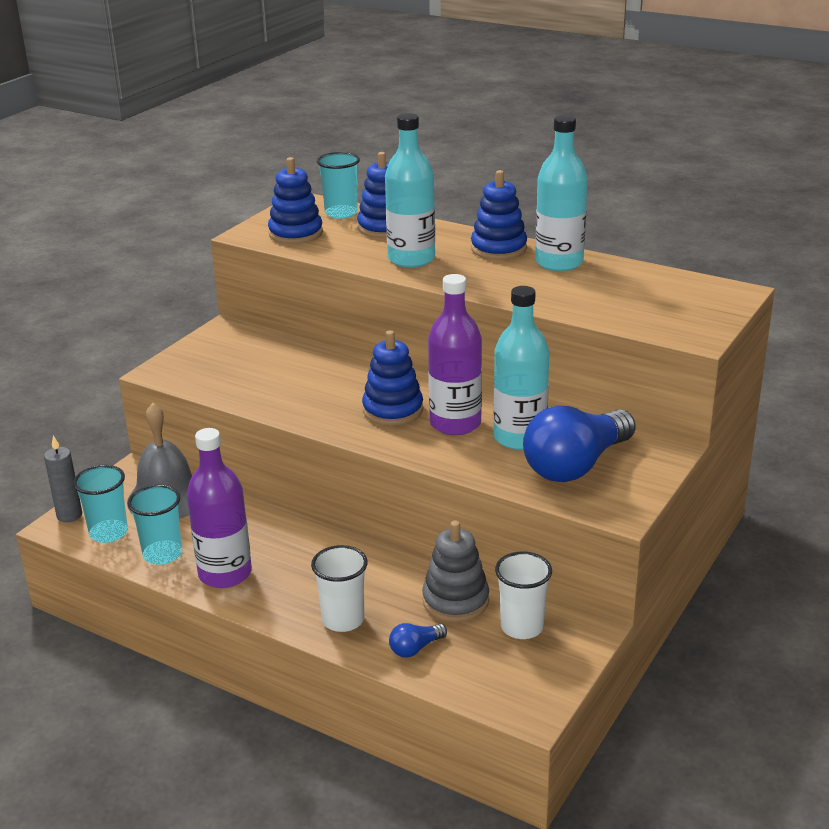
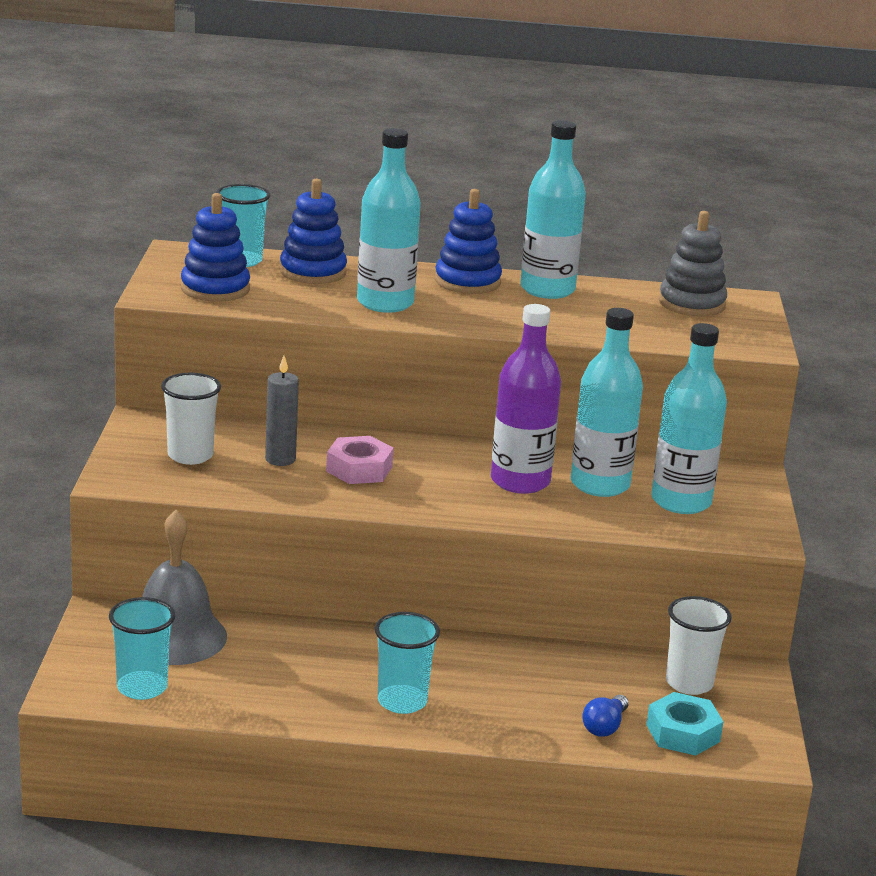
camera: 30 degrees left, 5 degrees down
grey candle [44,435,82,522] -> grey candle moved to [265,356,299,466]
turquoise cup [128,485,182,565] -> turquoise cup moved to [375,612,440,714]
purple bottle [187,428,252,588] -> none
white cup [311,545,368,632] -> white cup moved to [161,372,221,465]
blue stacking toy [362,330,423,426] -> none
grey stacking toy [422,520,489,622] -> grey stacking toy moved to [659,211,727,316]
blue light bulb [523,405,636,482] -> turquoise bottle [651,323,727,514]
none -> pink nut [326,436,394,484]
none -> turquoise nut [646,692,724,756]

